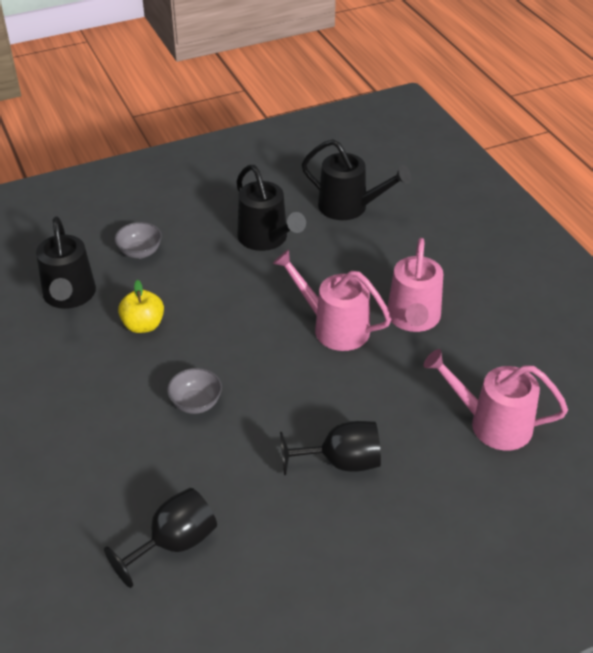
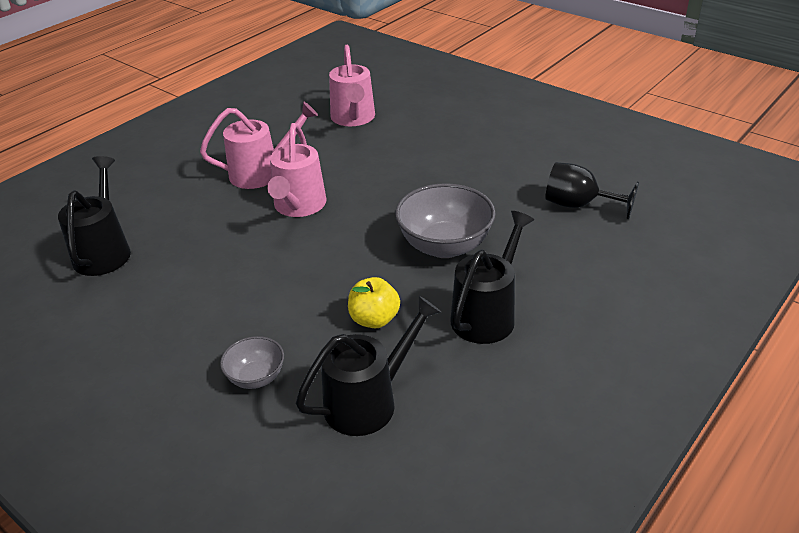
camera: 115 degrees left, 5 degrees down
grey bowl [167,368,222,414] -> grey bowl [395,183,496,258], size x1.86
black watering can [237,165,306,251] -> black watering can moved to [450,211,534,344]
black goblet [280,421,381,475] -> none

